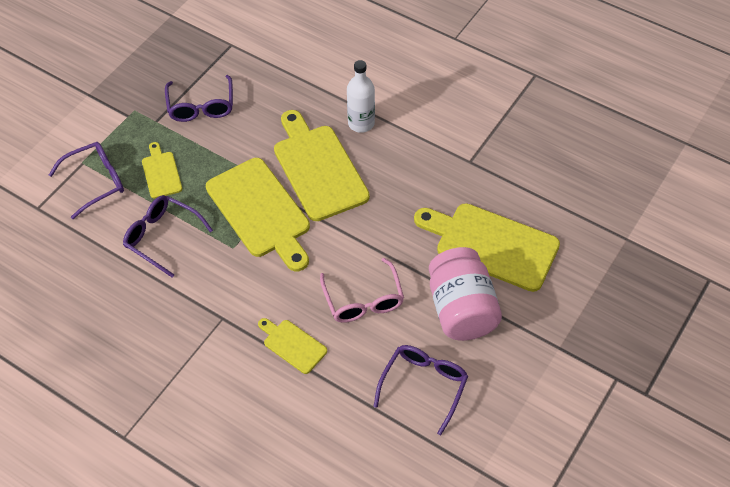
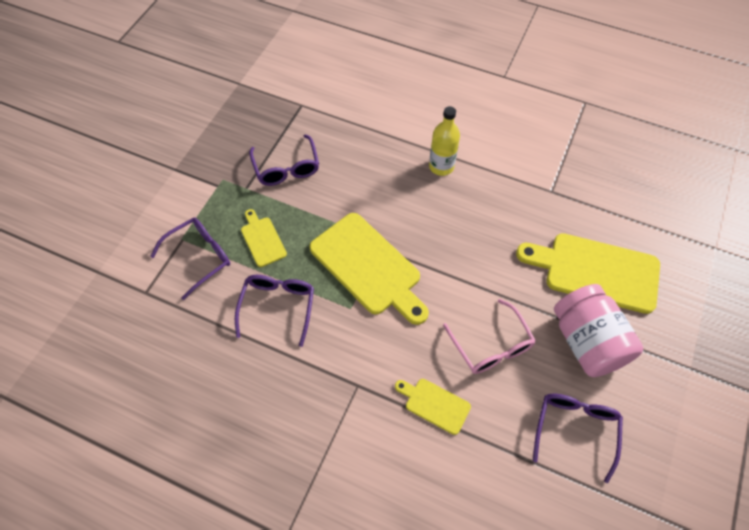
camera: 10 degrees left, 5 degrees up
purple glasses [123,195,213,278] -> purple glasses turned 75 degrees clockwise [235,275,314,347]
yellow cutting board [274,110,370,221] -> none
white bottle [347,60,375,133] -> yellow bottle [429,106,460,176]

